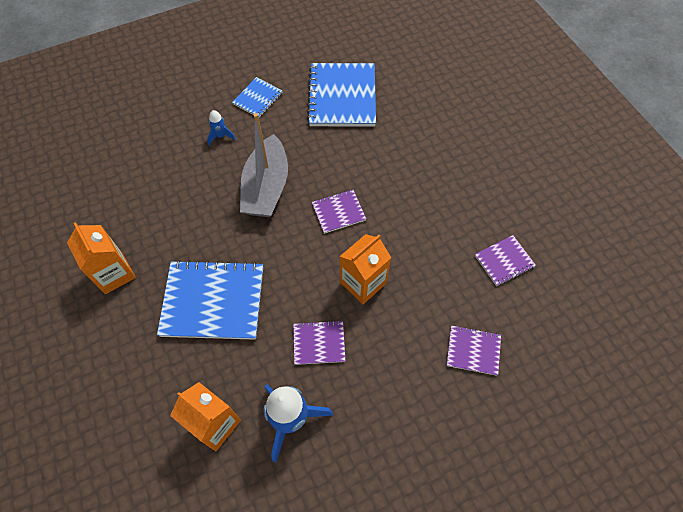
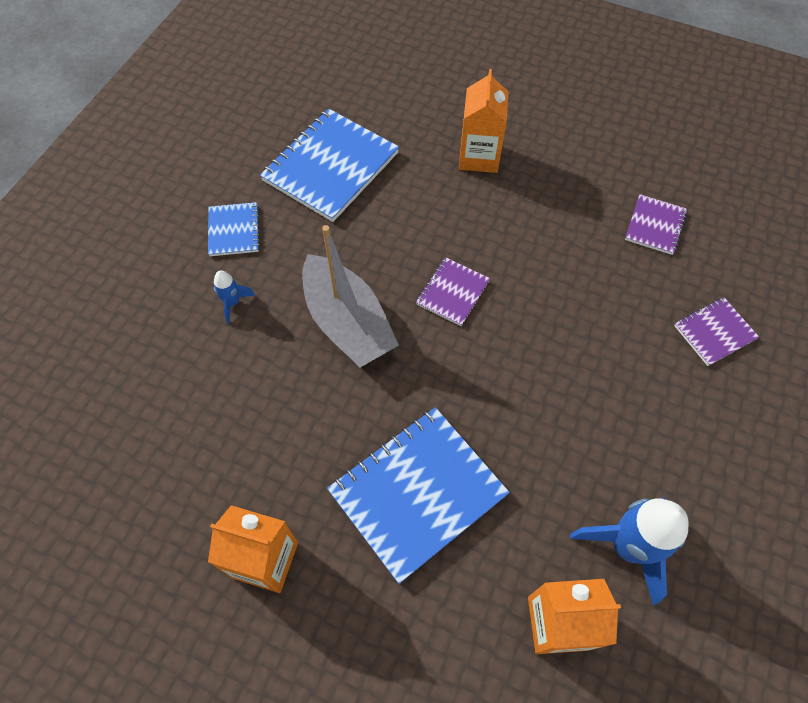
camera: 40 degrees left, 0 degrees up
purple notebook [293,320,345,365] -> none
blue notebook [307,63,376,127] -> blue notebook turned 75 degrees clockwise [260,109,399,222]
orange carton [339,234,391,304] -> orange carton moved to [459,69,509,173]

